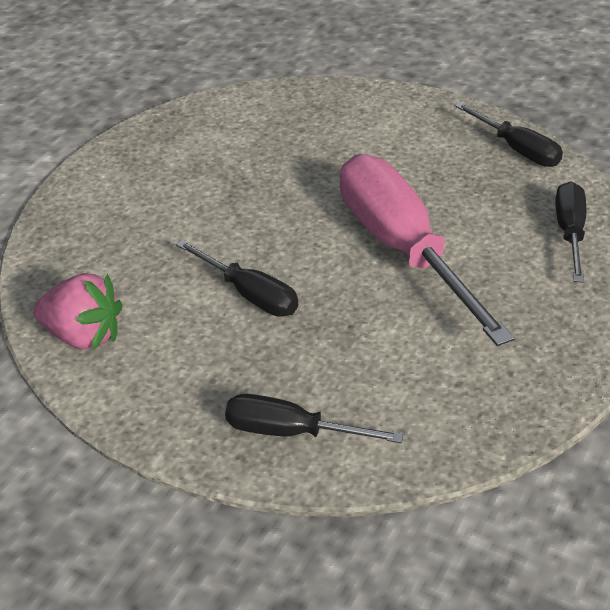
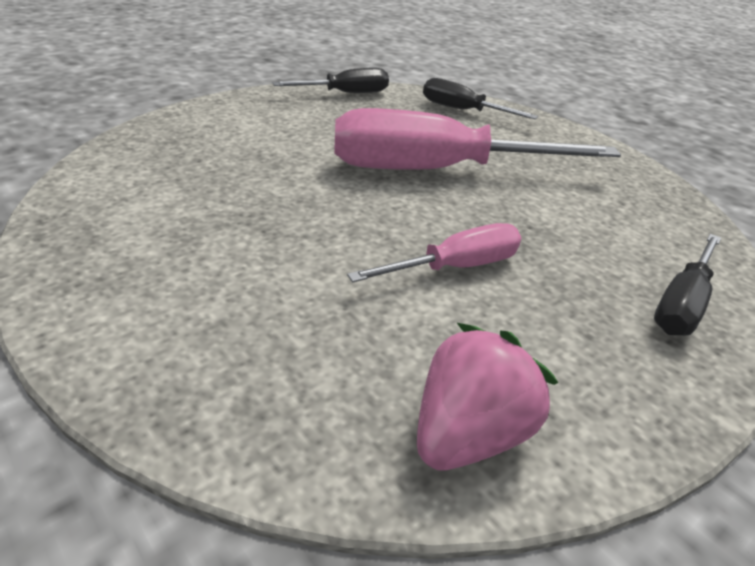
camera: 70 degrees left, 5 degrees down
black screwdriver [176,240,298,317] -> pink screwdriver [347,223,521,282]

